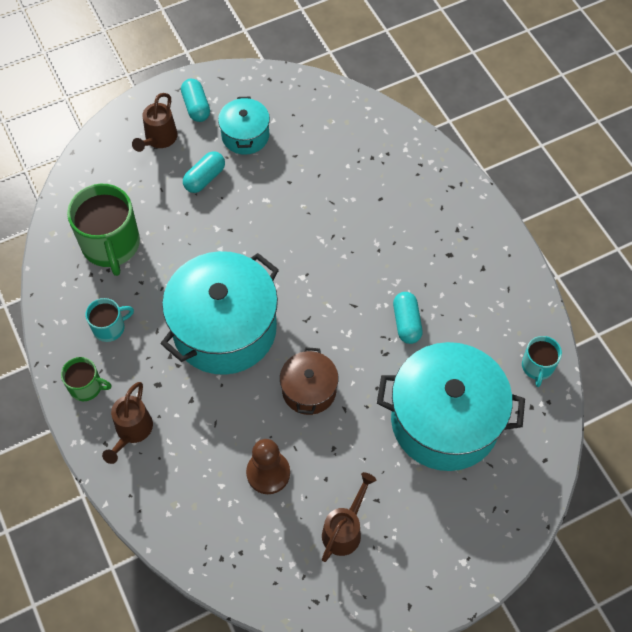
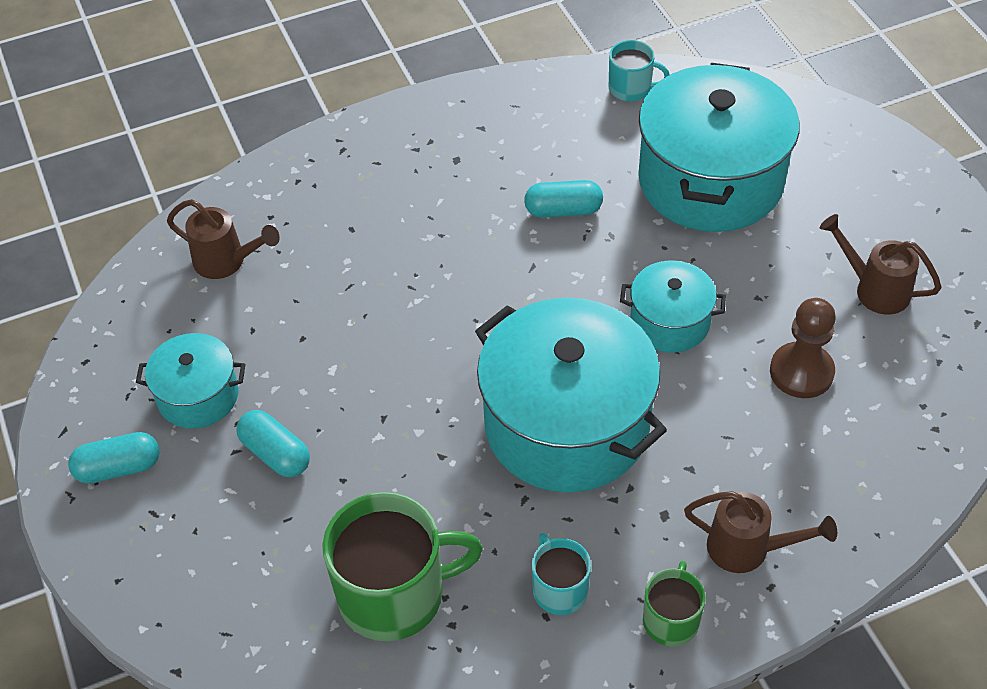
camera: 85 degrees left, 10 degrees down
brown watering can [132,93,178,152] -> brown watering can moved to [167,199,280,279]
brown pot [280,347,338,415] -> turquoise pot [620,260,726,353]

